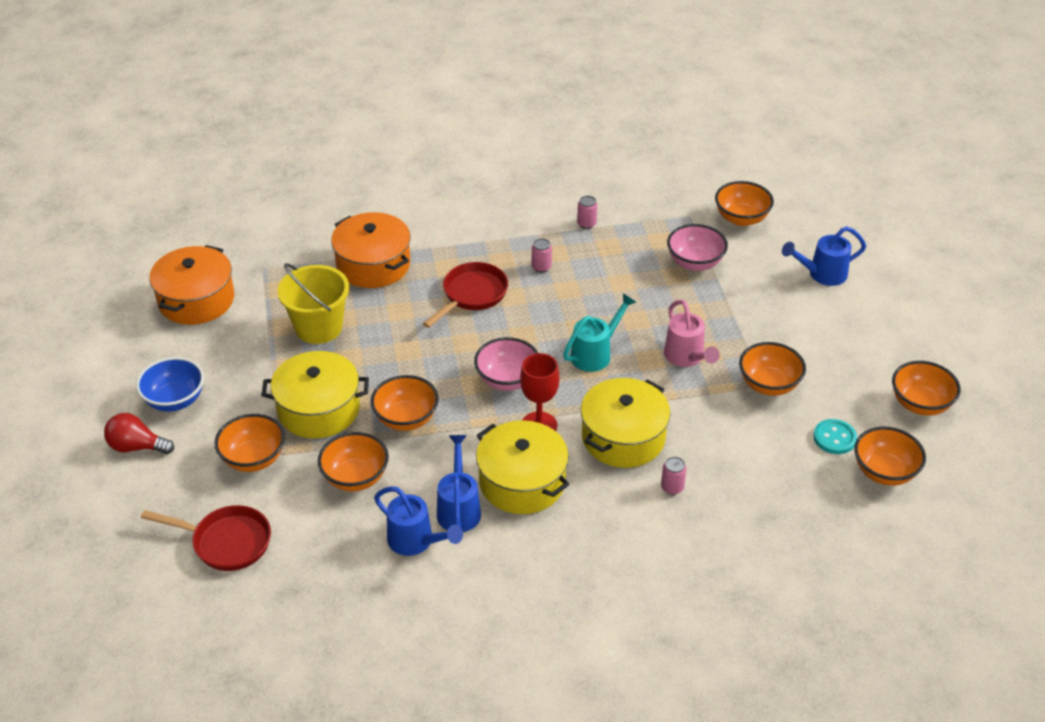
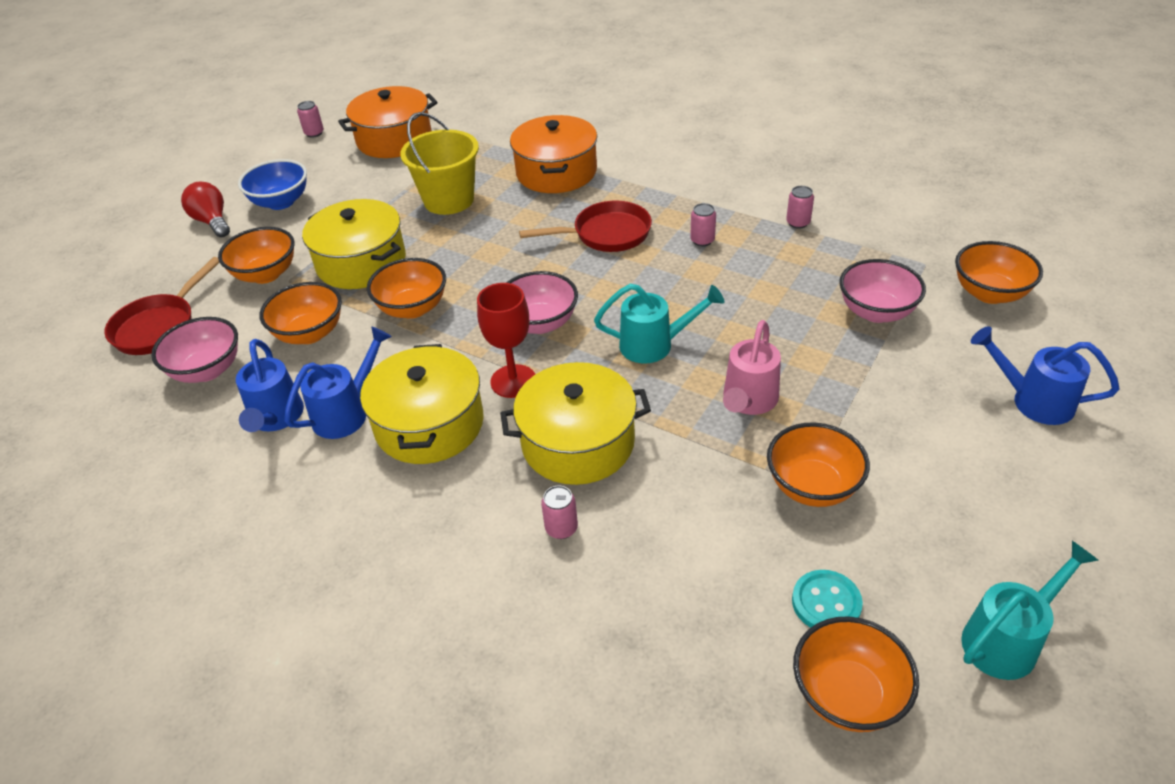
camera: 45 degrees right, 0 degrees up
red pan [141,505,271,571] -> red pan turned 60 degrees clockwise [104,257,220,355]
orange bowl [892,361,961,416] -> turquoise watering can [961,541,1099,680]
none -> pink bowl [151,317,238,383]
none -> pink can [297,101,324,137]

